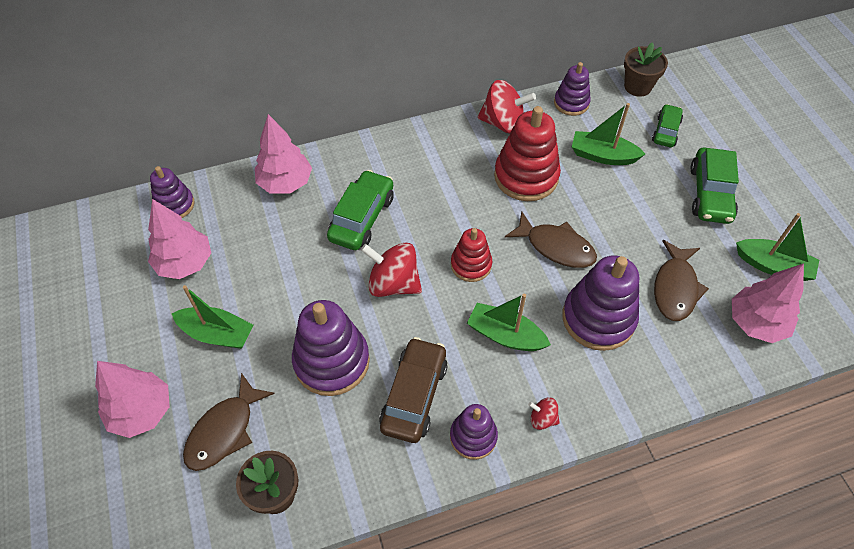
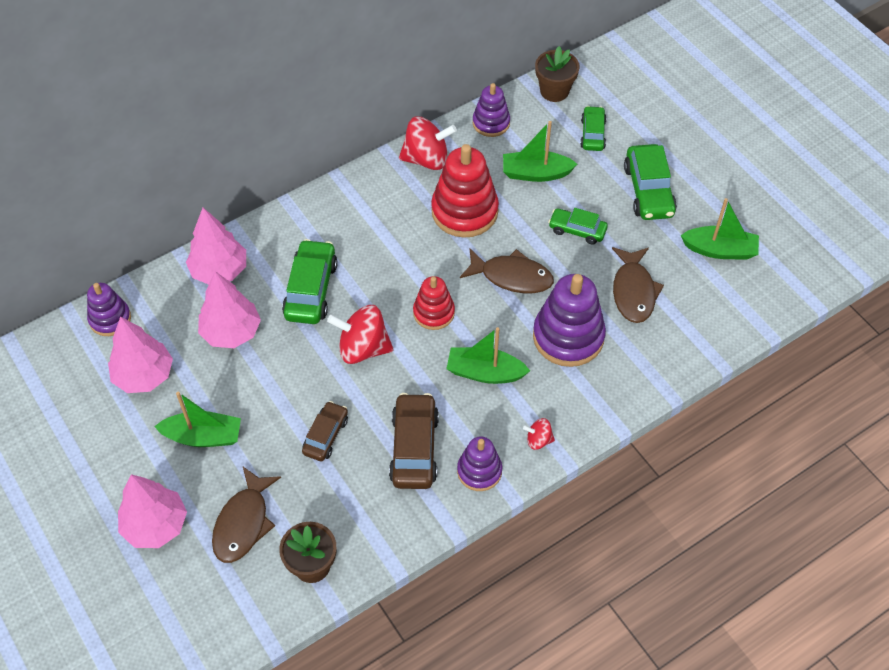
camera: 15 degrees left, 0 degrees up
purple stacking toy [292,300,370,396] -> brown car [302,401,348,461]
pink tree [732,263,804,343] -> pink tree moved to [198,271,261,348]
none -> green car [548,208,608,245]

